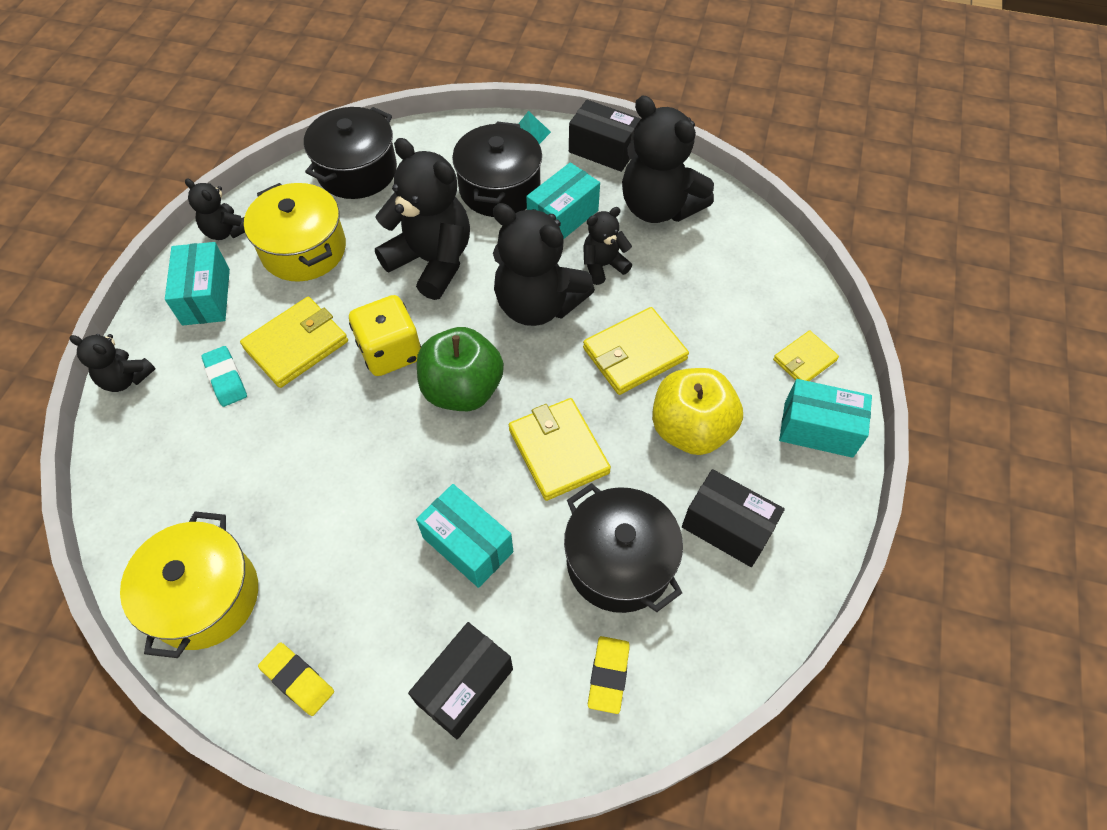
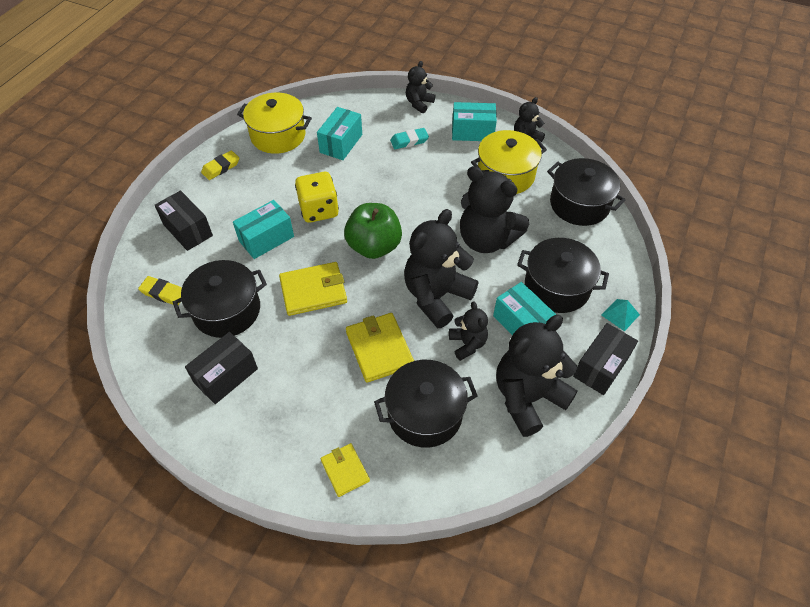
camera: 100 degrees right, 5 degrees down
yellow wallet [240,297,348,388] -> none
yellow dice [349,295,421,376] -> yellow dice moved to [295,172,339,223]
black teddy bear [375,138,470,300] -> black teddy bear turned 75 degrees clockwise [460,166,529,253]
yellow apple [652,368,743,455] -> none
turquoise box [779,379,872,458] -> turquoise box moved to [317,107,362,160]
none -> black pot [374,360,478,448]

